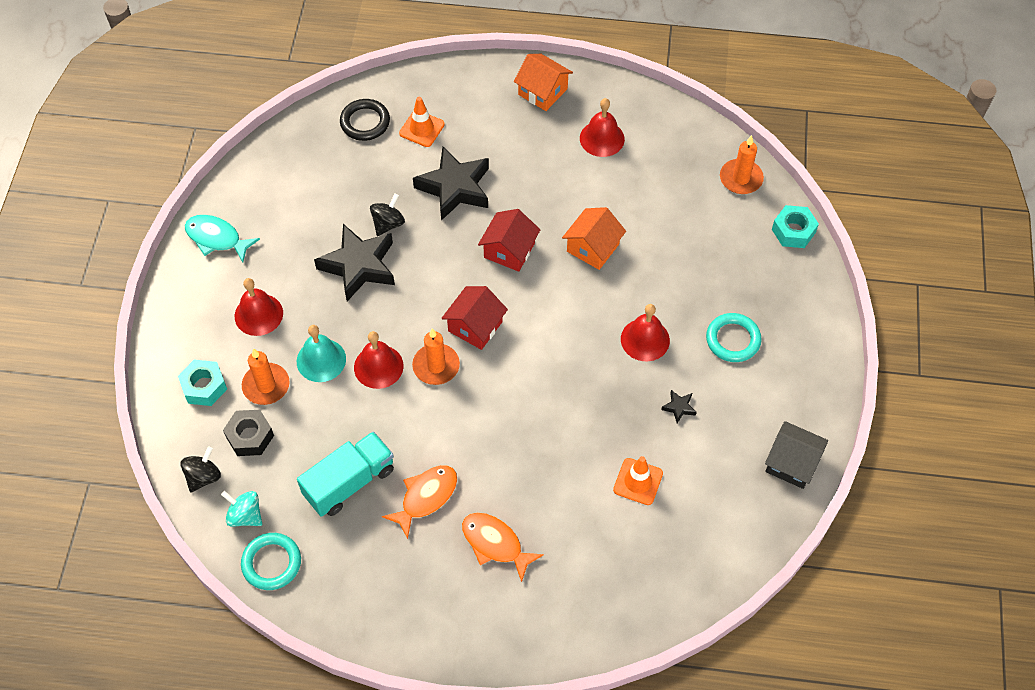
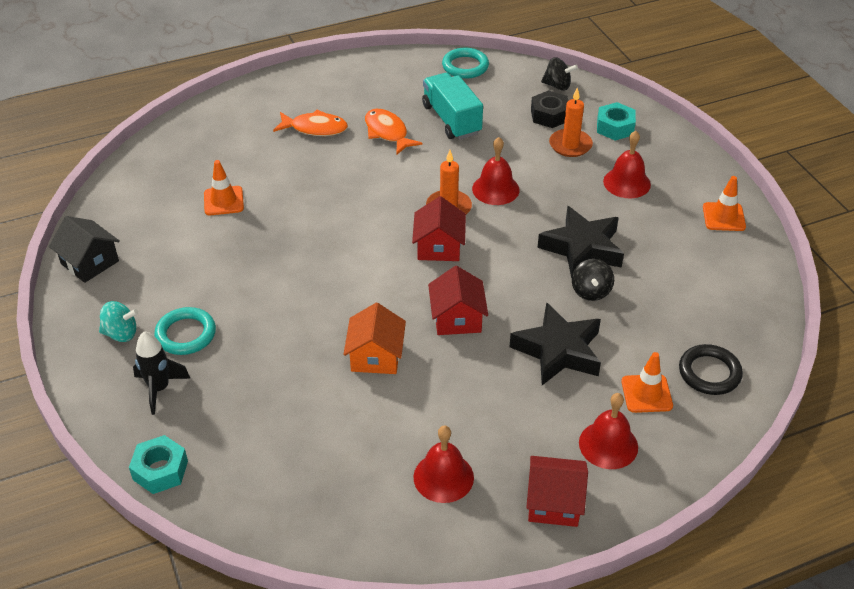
camera: 150 degrees right, 15 degrees down
black spinning top [180,446,221,493] -> black spinning top turned 75 degrees counterclockwise [541,57,578,91]
turquoise fish [185,215,260,262] -> orange traffic cone [703,176,746,231]
turquoise spinning top [221,491,262,527] -> turquoise spinning top moved to [99,301,138,342]
turquoise bell [297,325,346,382] -> none
turquoise truck [297,431,394,517] -> turquoise truck turned 135 degrees clockwise [422,73,483,140]
orange fish [382,465,457,539] -> orange fish turned 135 degrees clockwise [365,109,423,155]
orange house [514,54,573,111] -> red house [526,456,588,527]
red bell [621,304,670,362] -> red bell moved to [579,393,638,469]
black star [661,390,697,423] -> none
orange candle [720,135,764,194] -> none
black house [765,421,828,489] -> black house turned 45 degrees clockwise [49,216,120,283]
none -> black rocket [133,331,191,415]

